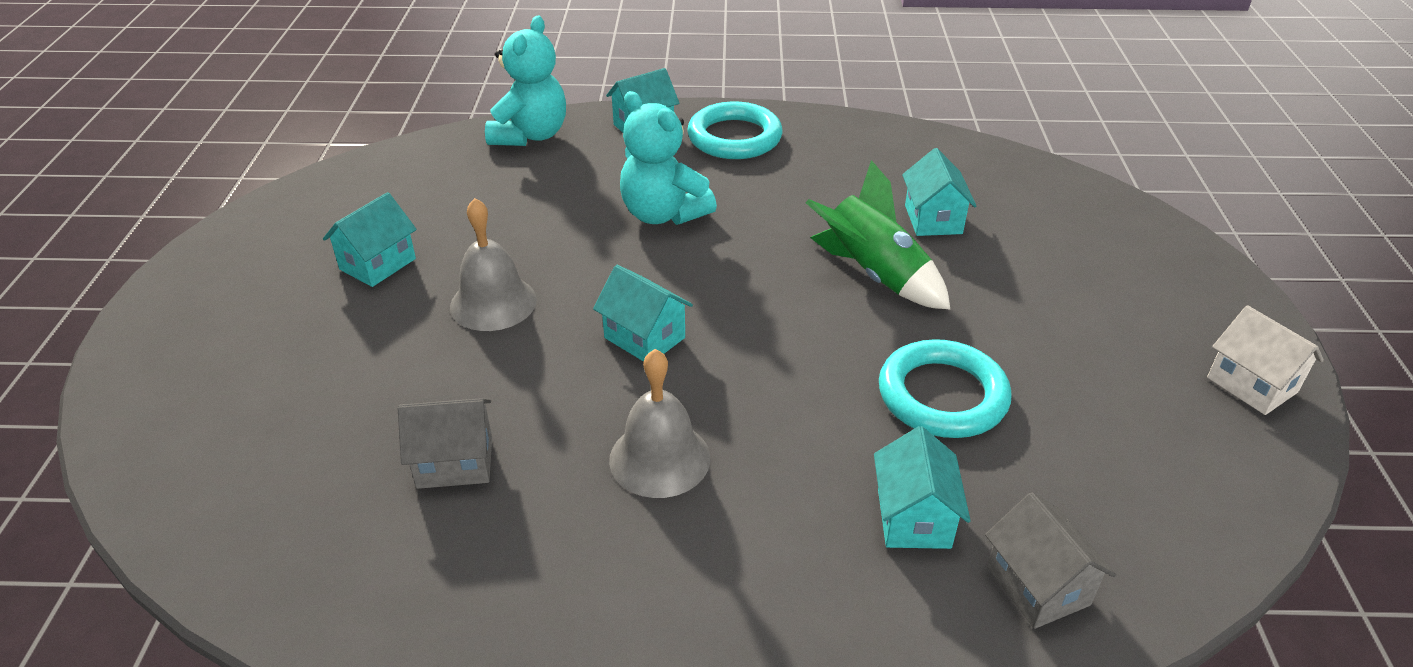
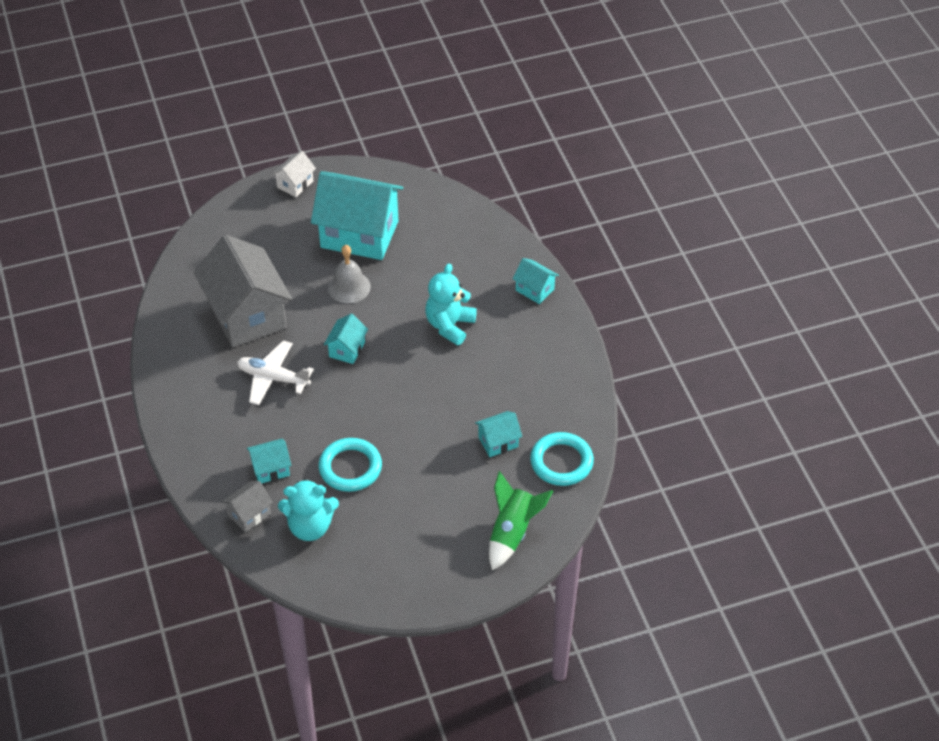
camera: 70 degrees right, 10 degrees up
turquoise house [323,192,417,287] -> turquoise house [311,171,403,260], size x2.24
grey house [398,398,492,489] -> grey house [194,235,292,347], size x2.24
turquoise teddy bear [485,16,566,146] -> turquoise teddy bear moved to [278,478,339,541]
grey bell [609,349,710,498] -> white plane [237,341,314,405]
turquoise ring [687,102,783,159] -> turquoise ring moved to [530,432,594,486]
green rocket [806,160,951,310] -> green rocket moved to [489,471,553,570]
white house [1207,305,1324,415] -> white house moved to [272,151,316,197]

